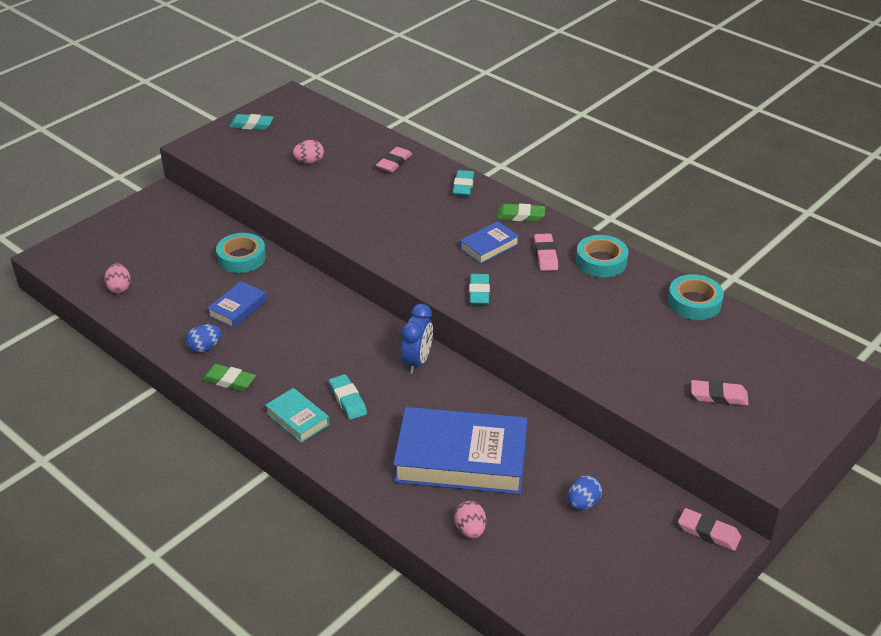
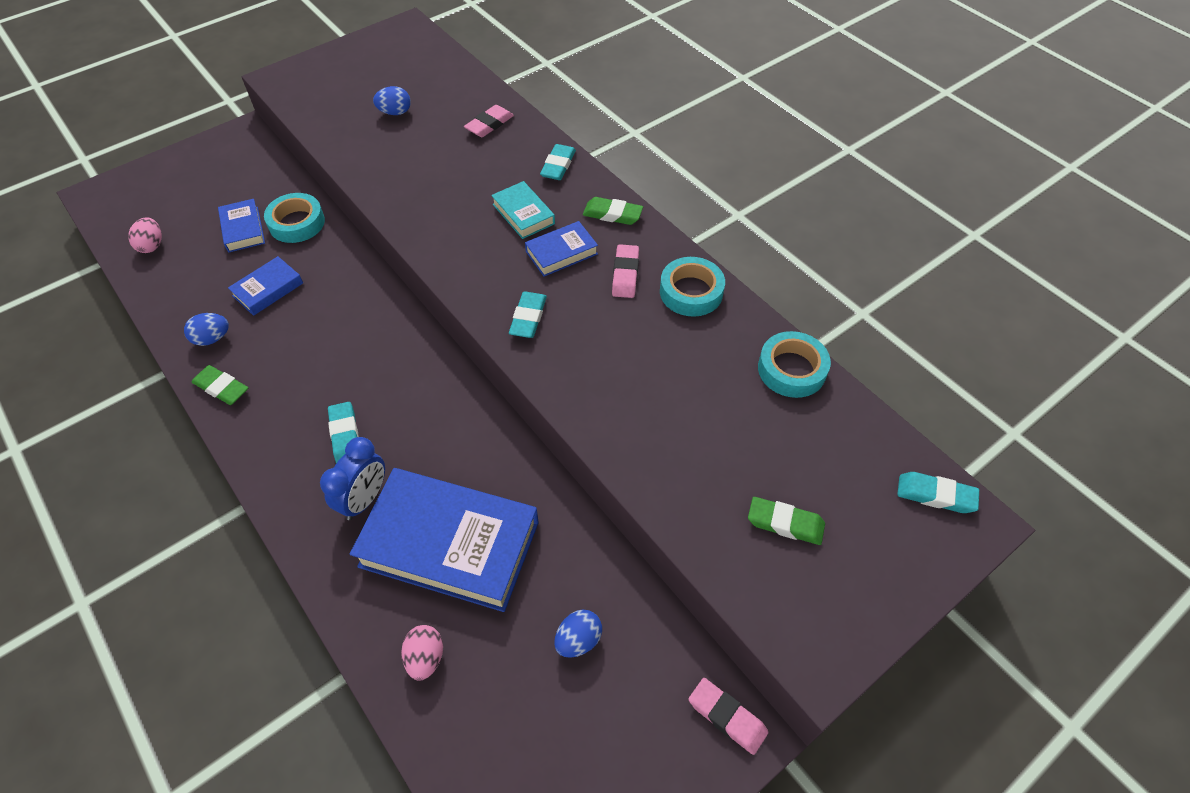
camera: 10 degrees right, 15 degrees up
turquoise eraser [229,114,273,130] -> turquoise eraser moved to [897,472,979,513]
turquoise book [265,388,330,443] -> turquoise book moved to [491,181,555,239]
pink egg [293,140,324,164] -> blue egg [373,86,411,115]
blue clock [401,304,433,374] -> blue clock moved to [320,437,385,520]
pink eraser [691,380,748,406] -> green eraser [748,497,825,545]
none -> blue book [218,199,265,252]

